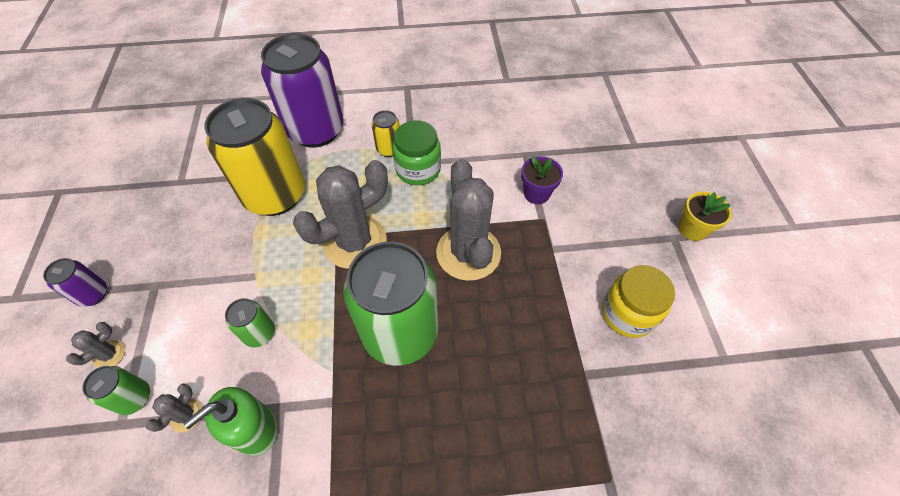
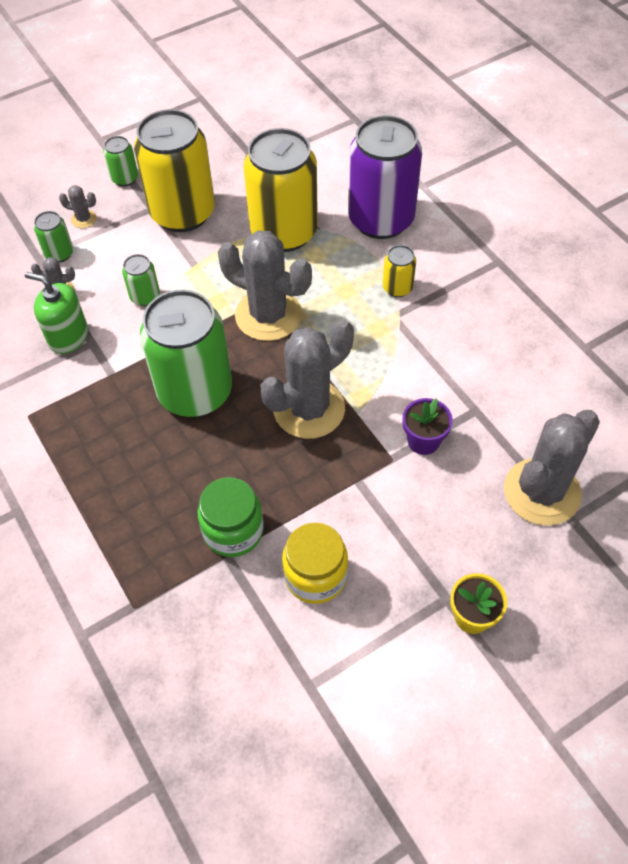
camera: 65 degrees right, 0 degrees up
purple can [43,258,107,307] -> green can [103,136,138,187]
green jar [393,121,441,185] -> green jar moved to [198,477,264,557]
none -> yellow can [134,109,215,232]
none -> grey cactus [504,410,600,526]

